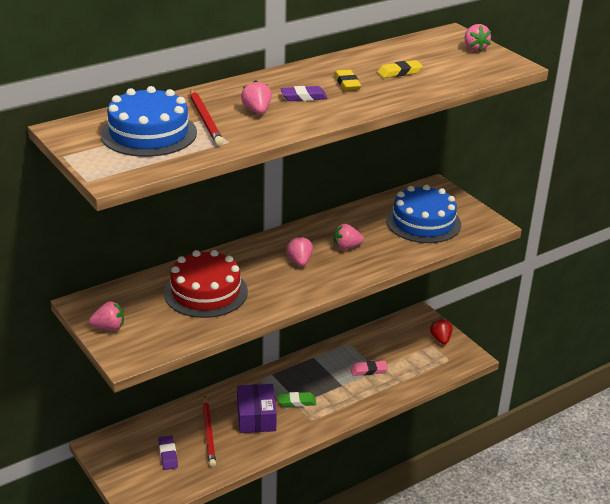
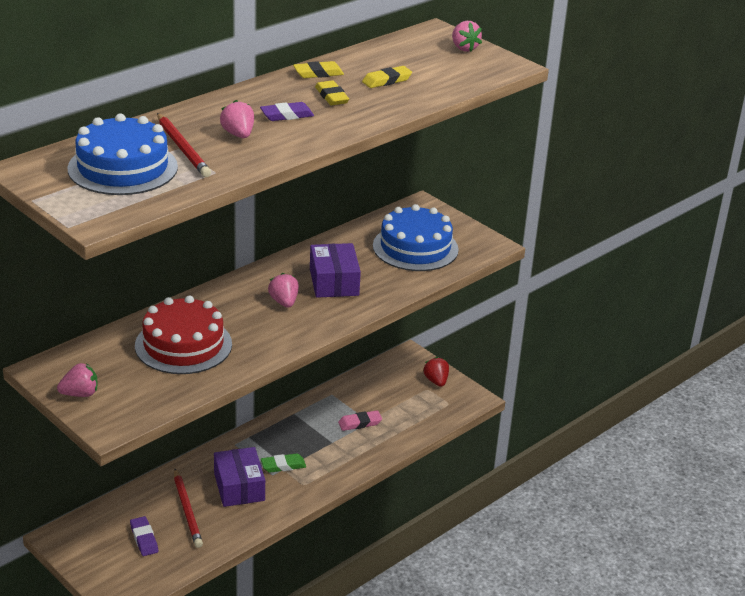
camera: 10 degrees left, 0 degrees up
pink strawberry [334,224,364,250] -> purple box [310,243,361,298]
none -> yellow eraser [293,61,344,78]

